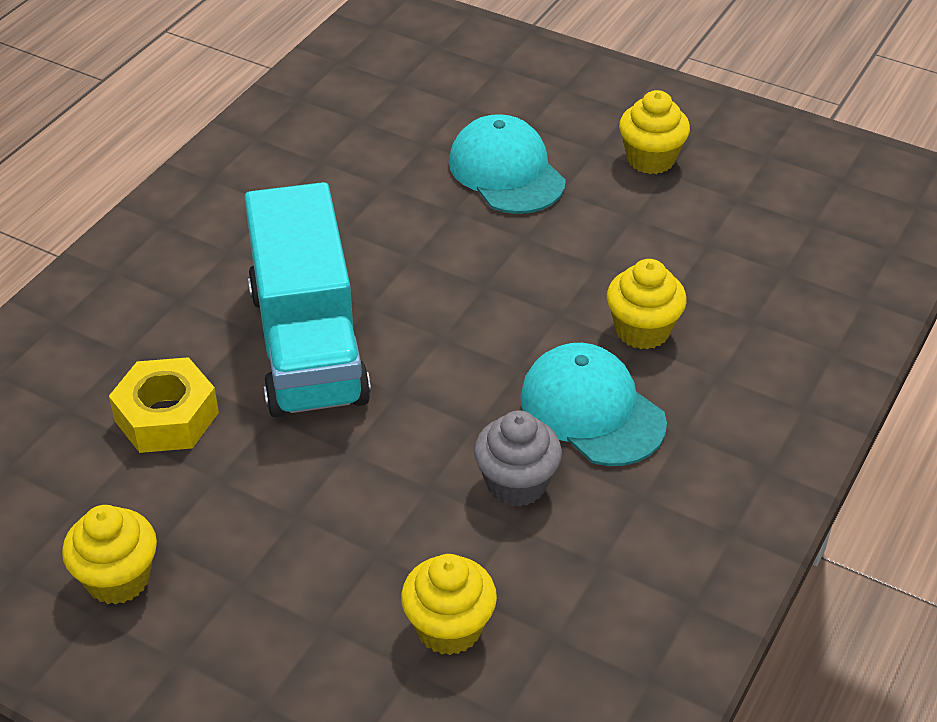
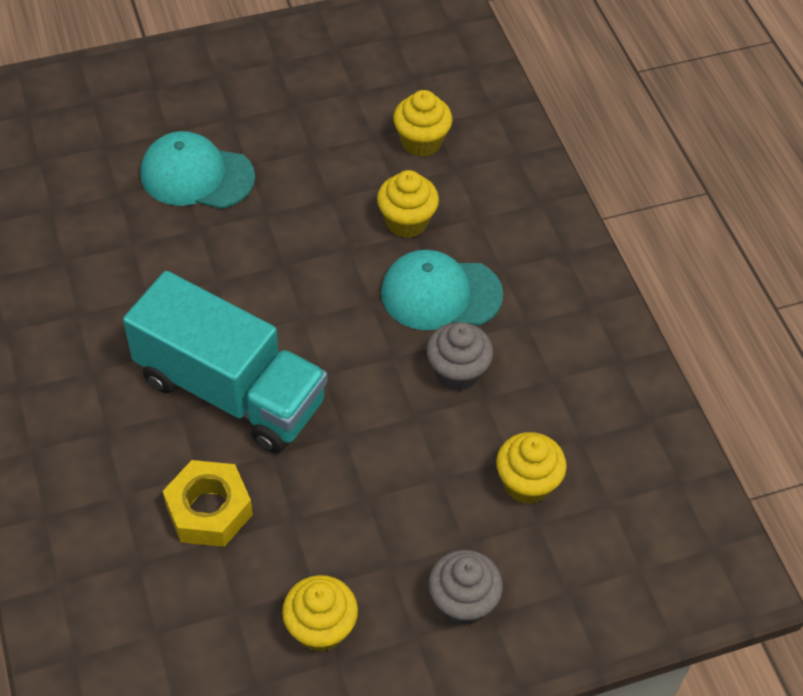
camera: 50 degrees left, 10 degrees up
yellow cupcake [619,90,690,174] -> yellow cupcake moved to [393,90,453,157]
none -> grey cupcake [429,550,503,626]

